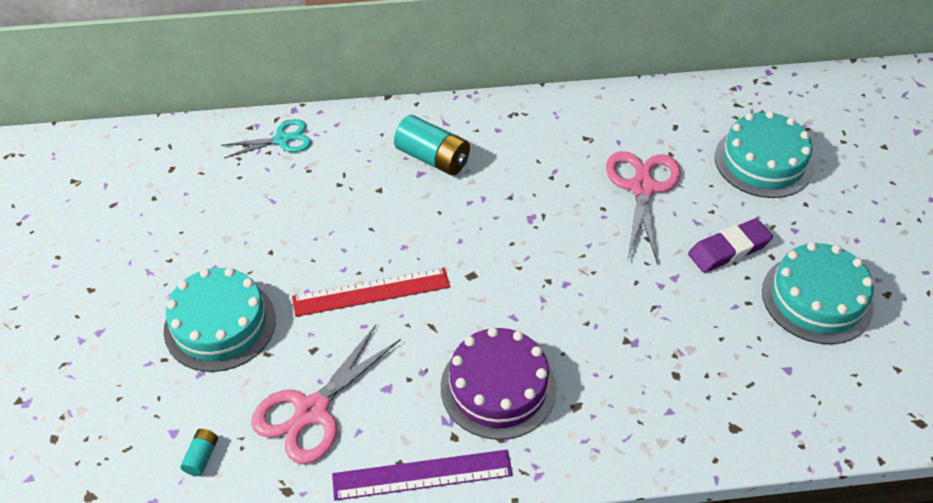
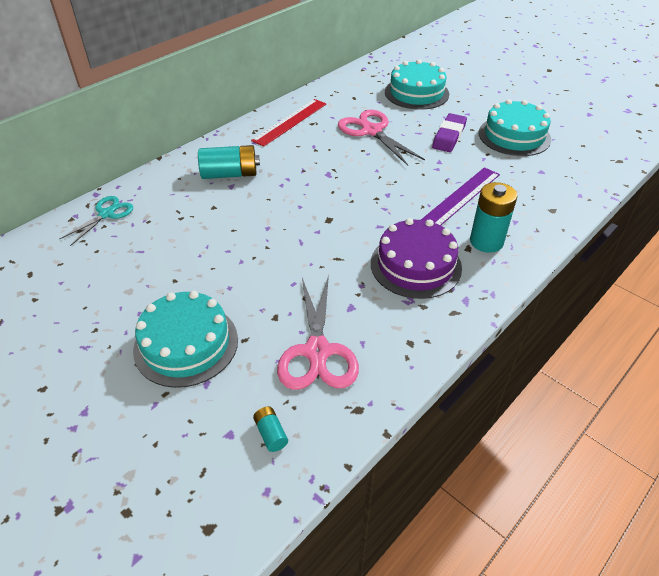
camera: 40 degrees left, 5 degrees down
red ruler [292,267,450,317] -> red ruler moved to [251,99,326,147]
purple ruler [332,450,513,501] -> purple ruler moved to [421,167,500,225]
none -> turquoise battery [470,182,517,253]

